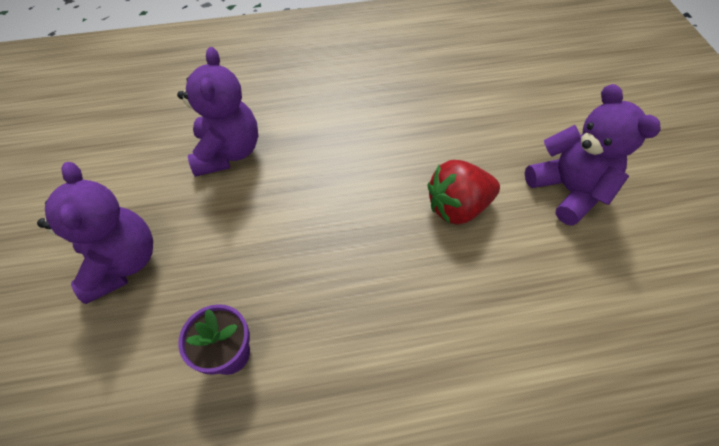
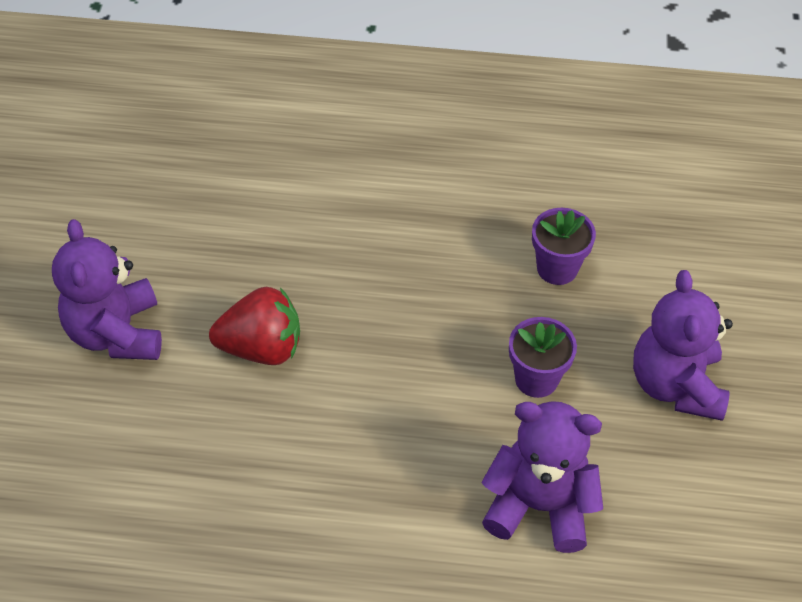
camera: 165 degrees left, 5 degrees down
purple teddy bear [177,47,258,177] -> purple teddy bear turned 90 degrees clockwise [482,401,603,553]
none -> purple flower pot [509,317,577,398]

